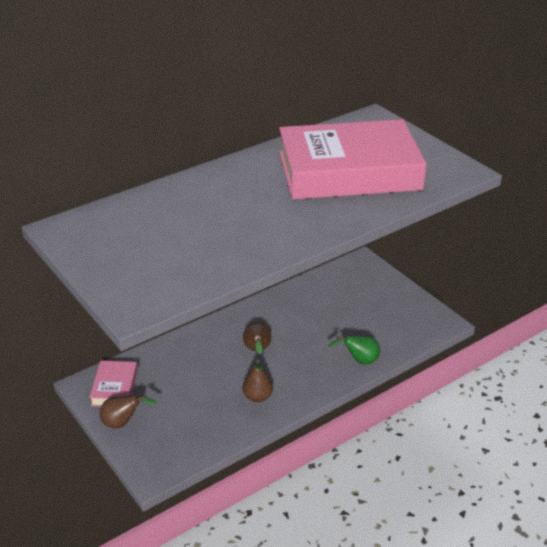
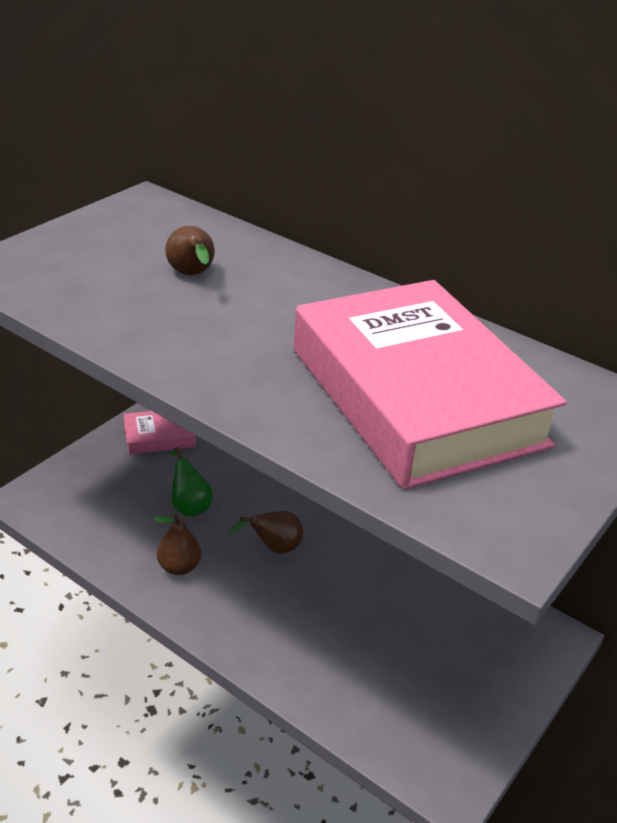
camera: 70 degrees right, 0 degrees up
brown pear [100,395,157,428] -> brown pear moved to [165,226,215,275]
green pear [328,336,380,365] -> green pear moved to [169,447,213,517]

